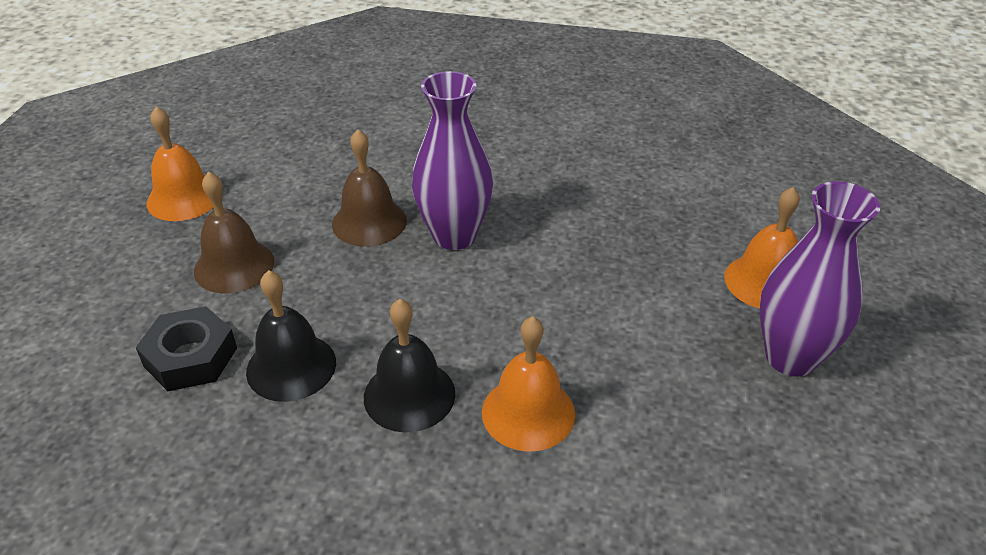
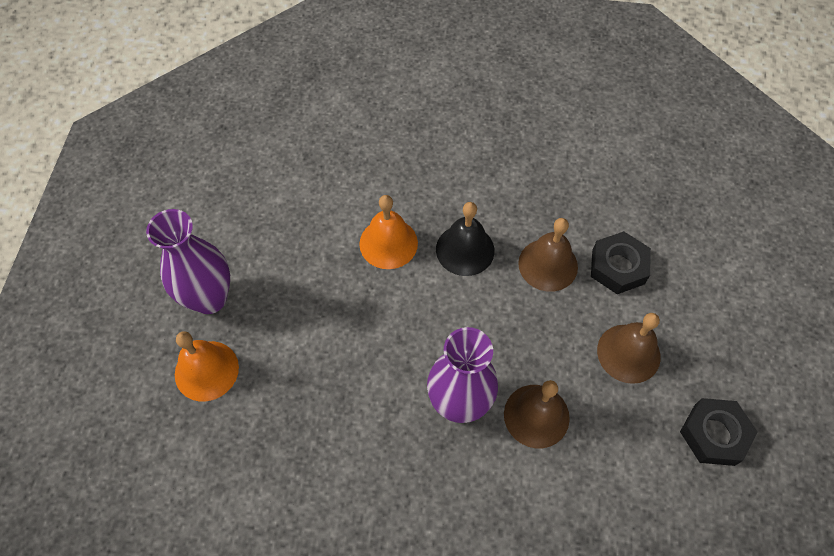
camera: 175 degrees right, 20 degrees up
orange bell [147,107,213,221] -> black nut [680,398,758,466]
black bell [246,270,336,402] -> brown bell [518,218,578,292]

